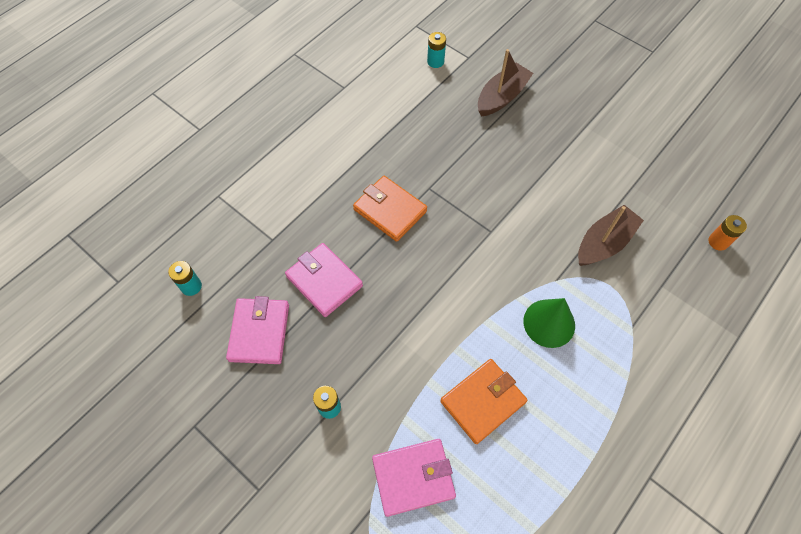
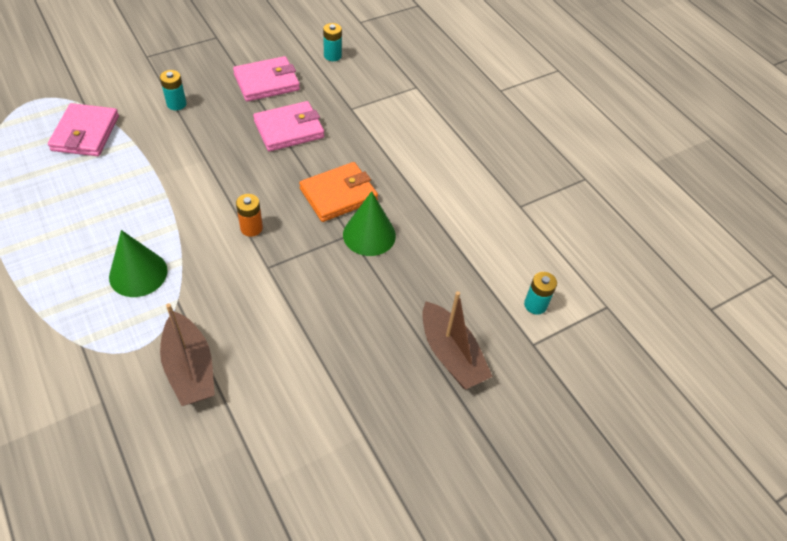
camera: 105 degrees right, 10 degrees down
pink wallet [226,296,289,364] -> pink wallet turned 45 degrees counterclockwise [233,56,300,102]
orange wallet [440,359,528,444] -> none
orange battery [708,215,747,251] -> orange battery moved to [236,194,263,237]
none -> green cone [343,191,396,256]

